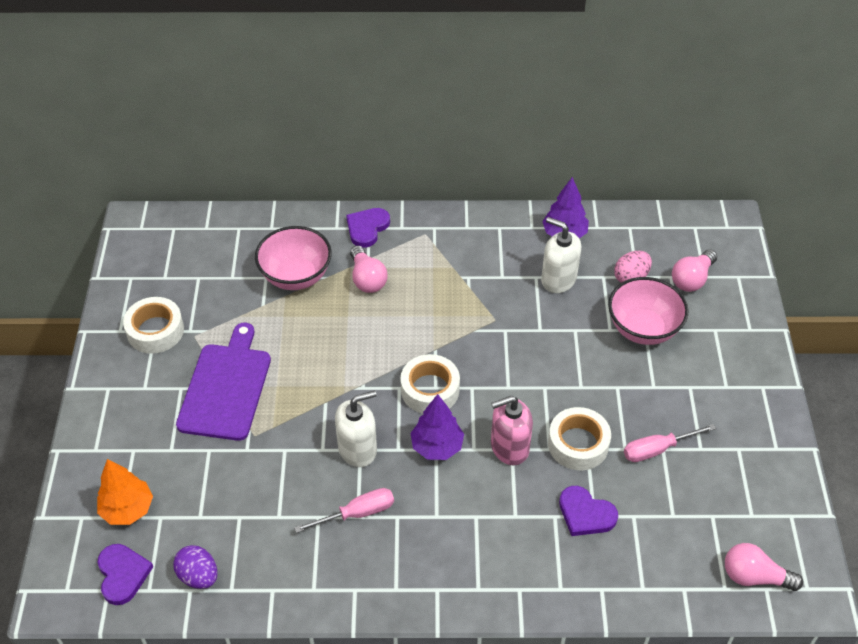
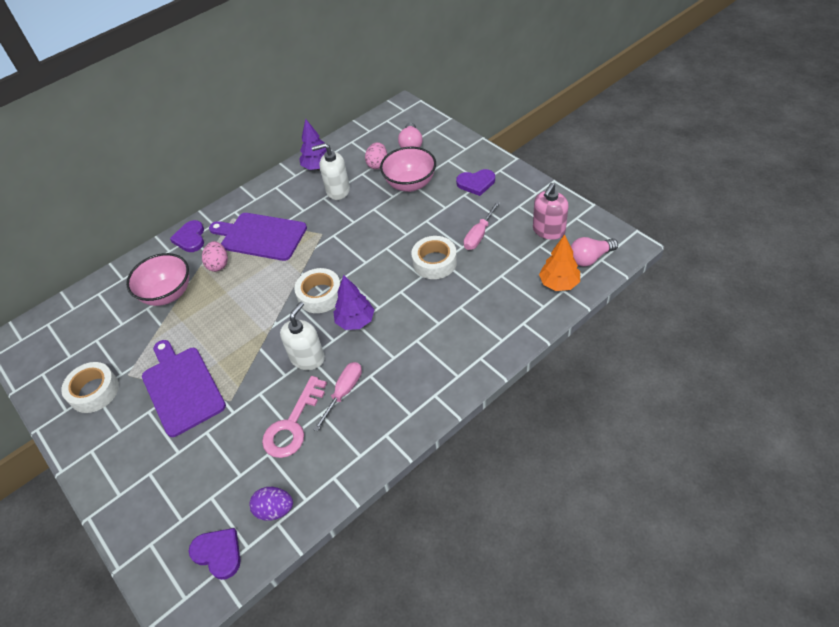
camera: 35 degrees left, 0 degrees up
orange tree [97,459,153,525] -> orange tree moved to [539,235,580,291]
pink light bulb [350,245,387,293] -> pink egg [202,241,228,272]
pink soap dispenser [491,396,533,465] -> pink soap dispenser moved to [533,183,568,240]
purple heart [559,486,618,536] -> purple heart moved to [456,169,495,196]
none -> purple cutting board [209,213,307,261]
none -> pink key [262,376,327,458]

